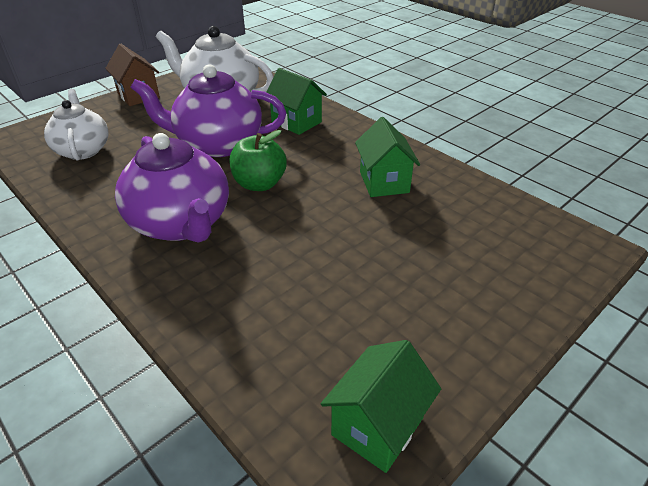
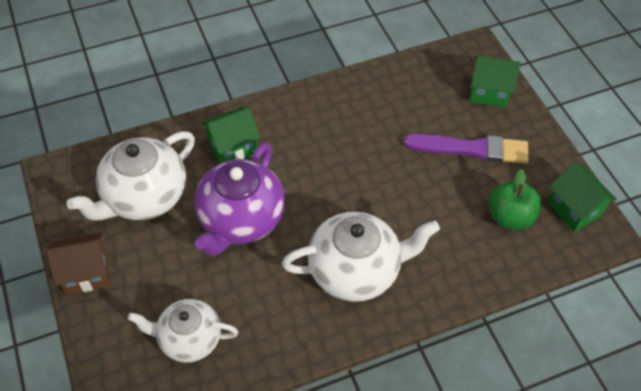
camera: 70 degrees left, 15 degrees up
purple teapot [115,133,229,243] -> white teapot [282,212,440,302]
green apple [229,130,287,191] -> green apple moved to [489,169,541,229]
green house [355,117,420,197] -> green house moved to [469,55,521,108]
none -> purple brush [404,134,529,164]

